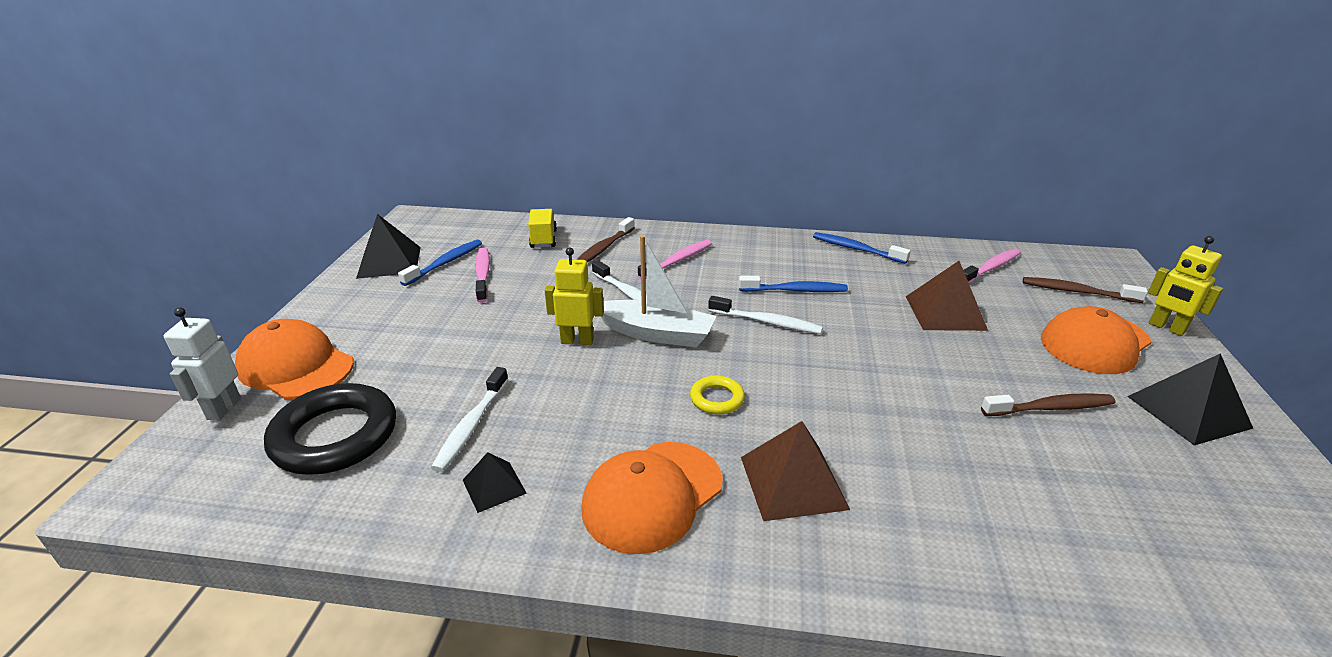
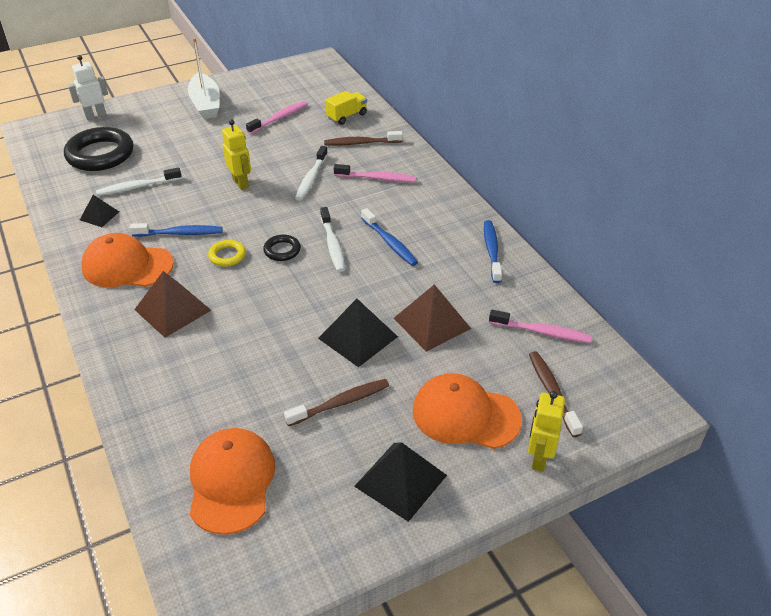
camera: 55 degrees right, 10 degrees up
orange cap [235,319,354,399] -> orange cap moved to [190,428,275,535]
black pyramid [356,214,421,279] -> black pyramid moved to [318,299,398,367]
blue toothbrush [398,240,482,286] -> blue toothbrush moved to [130,223,223,237]
white boat [601,235,717,347] -> white boat moved to [188,38,220,119]
brown toothbrush [981,393,1116,416] -> brown toothbrush turned 75 degrees counterclockwise [284,379,389,426]
none -> black ring [263,234,301,261]

